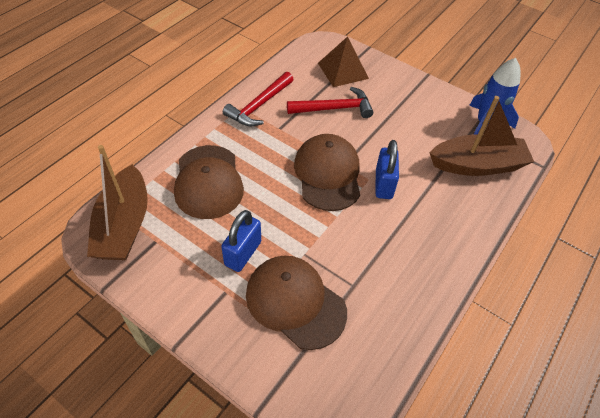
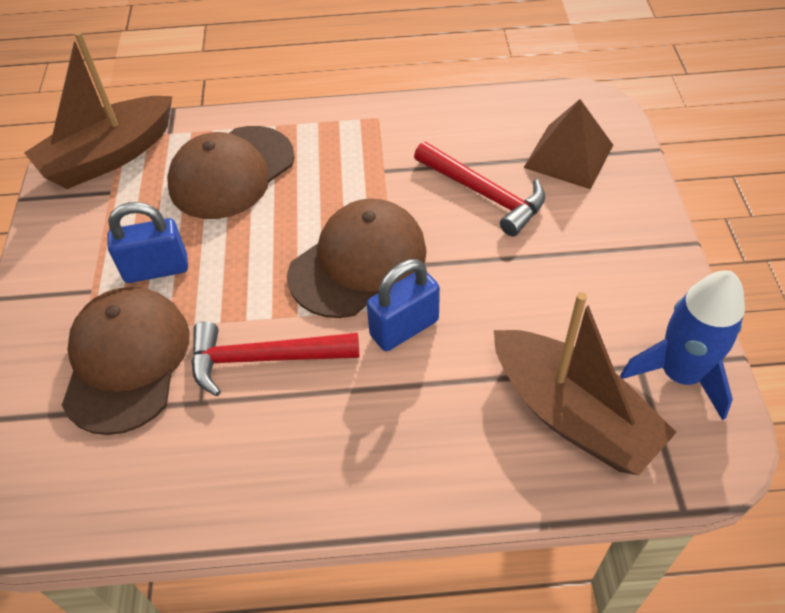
camera: 55 degrees right, 0 degrees up
red hammer [223,72,294,126] -> red hammer moved to [191,321,359,396]

